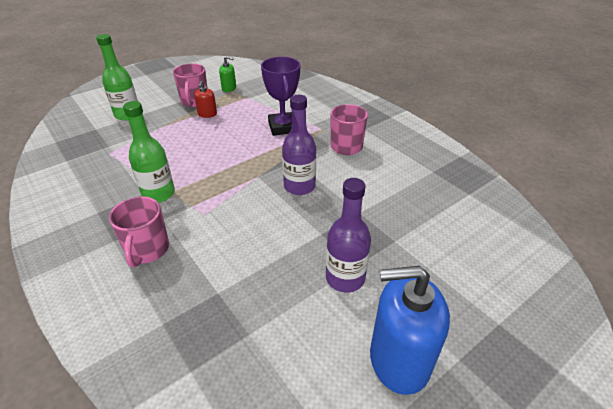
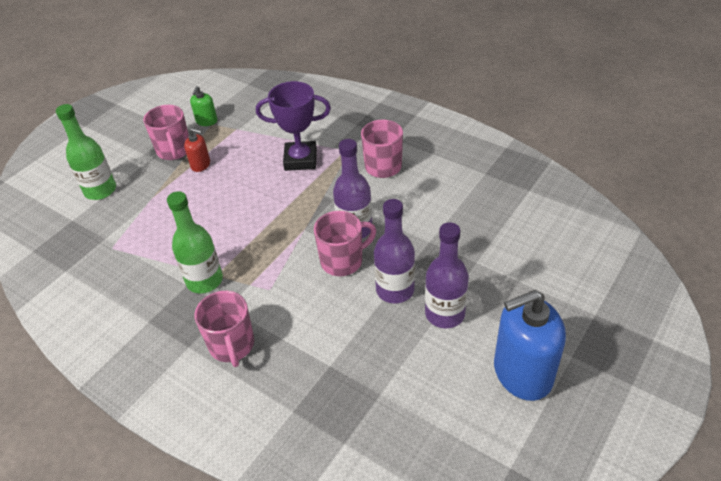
camera: 15 degrees left, 5 degrees up
red soap dispenser [194,81,217,118] -> red soap dispenser turned 60 degrees counterclockwise [184,128,210,172]
green soap dispenser [219,56,236,92] -> green soap dispenser turned 105 degrees clockwise [190,86,217,126]
purple trophy [261,57,300,136] -> purple trophy turned 60 degrees counterclockwise [256,81,331,171]
none -> pink mug [314,211,376,276]
none -> purple bottle [374,199,415,303]

